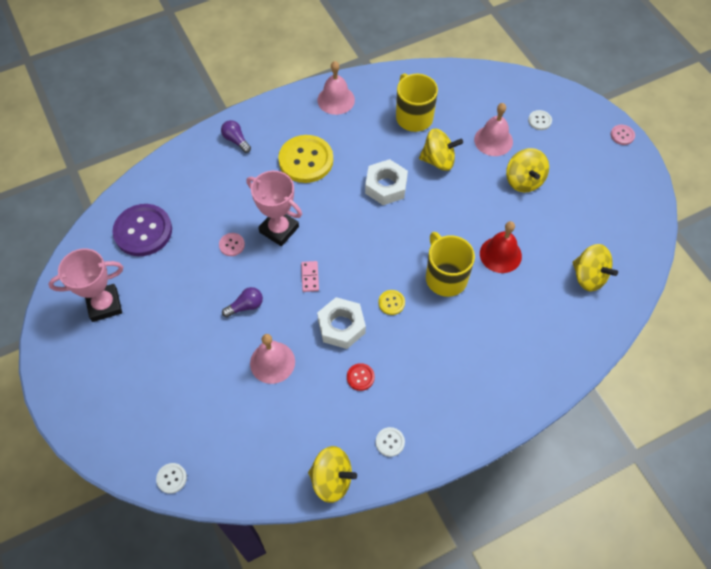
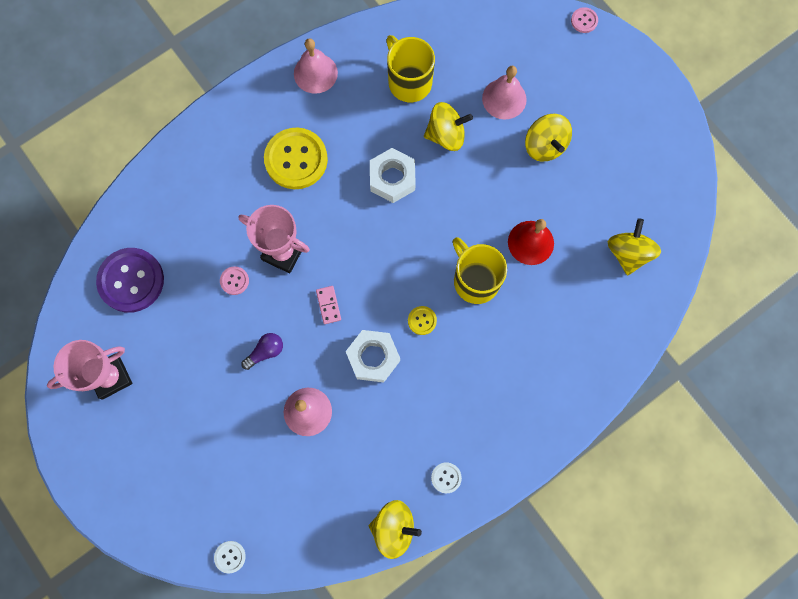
camera: 10 degrees left, 15 degrees up
purple light bulb [221,120,251,153] -> none
red button [347,363,375,391] -> none
white button [528,110,552,130] -> none
yellow spinning top [572,244,618,292] -> yellow spinning top turned 120 degrees counterclockwise [608,218,661,275]
pink button [611,125,635,145] -> pink button moved to [571,7,598,33]

